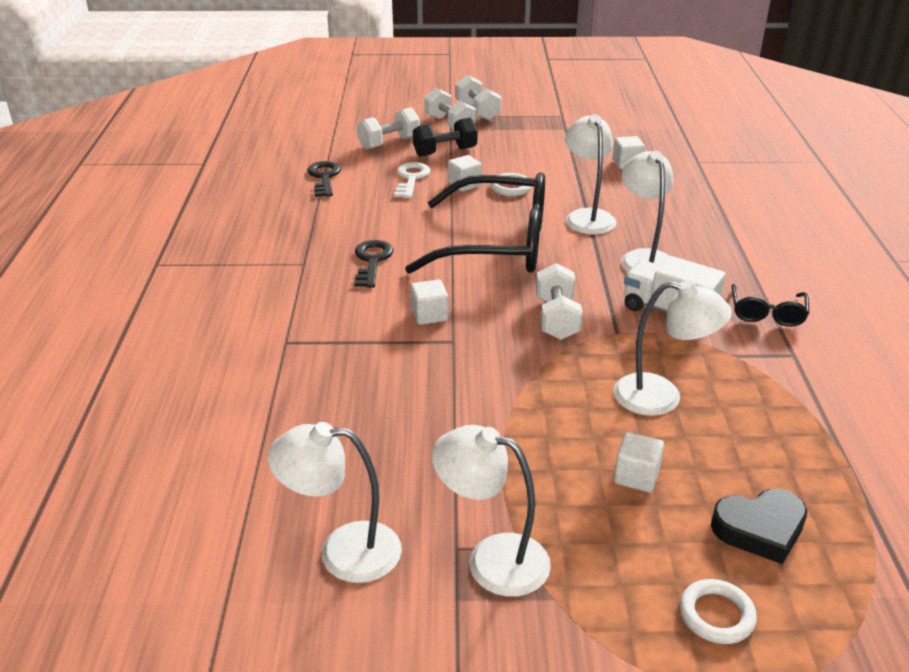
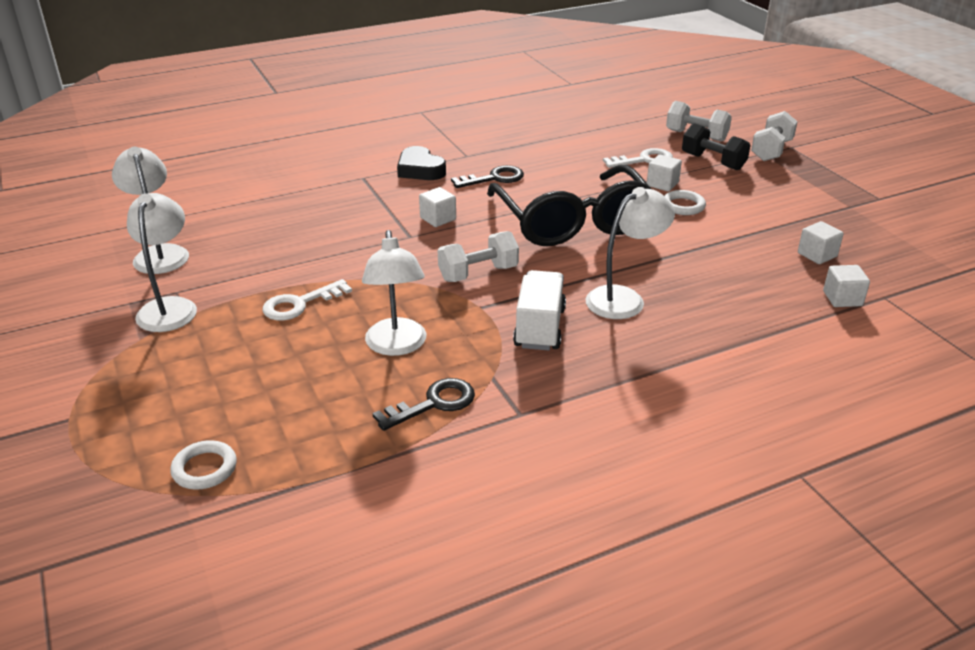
camera: 65 degrees right, 0 degrees up
black key [307,161,341,197] -> black key moved to [373,378,475,431]
white dumbbell [455,75,501,120] -> none
white lamp [565,114,617,234] -> none
white cube [614,432,664,493] -> white cube moved to [823,265,870,307]
white ring [680,579,757,644] -> white ring moved to [171,440,237,490]
black heart [711,489,807,564] -> black heart moved to [397,146,446,180]
black glasses [731,284,809,327] -> none
none -> white key [263,279,352,320]

